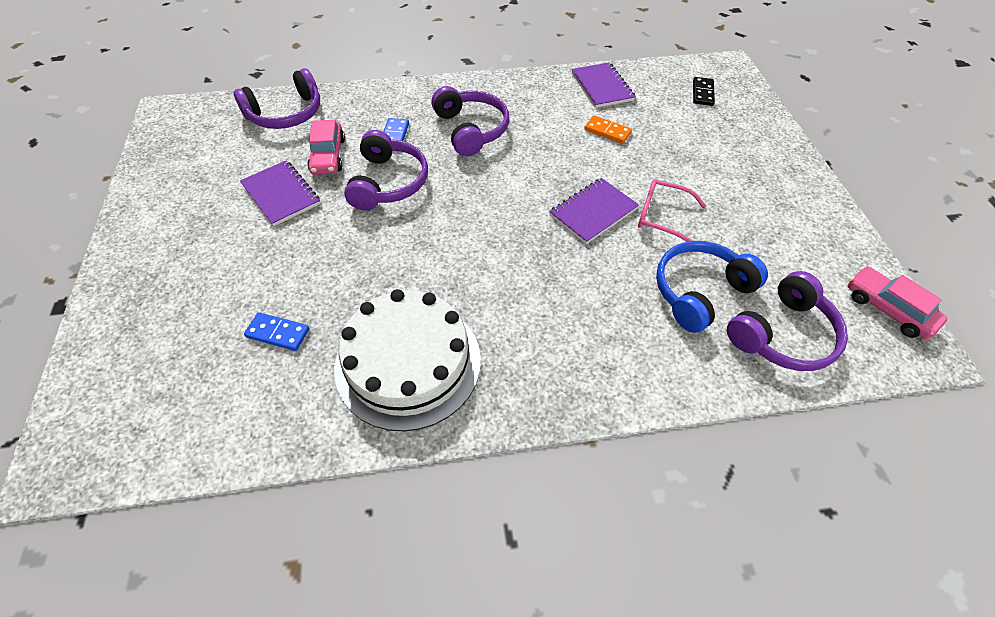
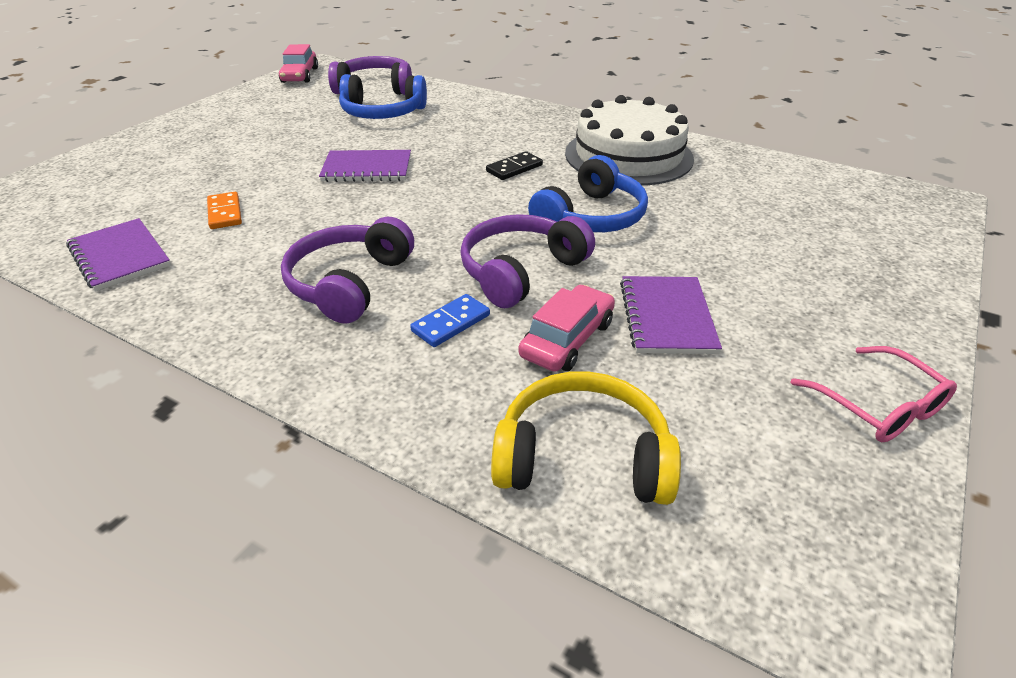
camera: 140 degrees left, 15 degrees down
purple headphones [233,68,320,129] -> yellow headphones [491,371,681,505]
blue domino [244,312,309,351] -> none
purple notebook [572,62,636,108] -> purple notebook turned 60 degrees counterclockwise [66,218,171,291]
pink glasses [638,179,706,242] -> pink glasses moved to [790,346,957,442]
black domino [693,77,715,106] -> black domino moved to [486,151,543,180]
none -> blue headphones [528,155,648,232]

